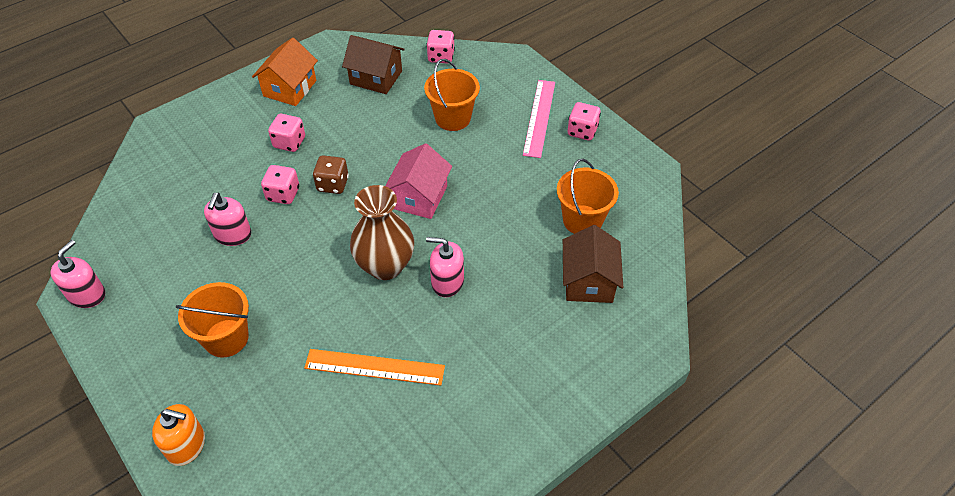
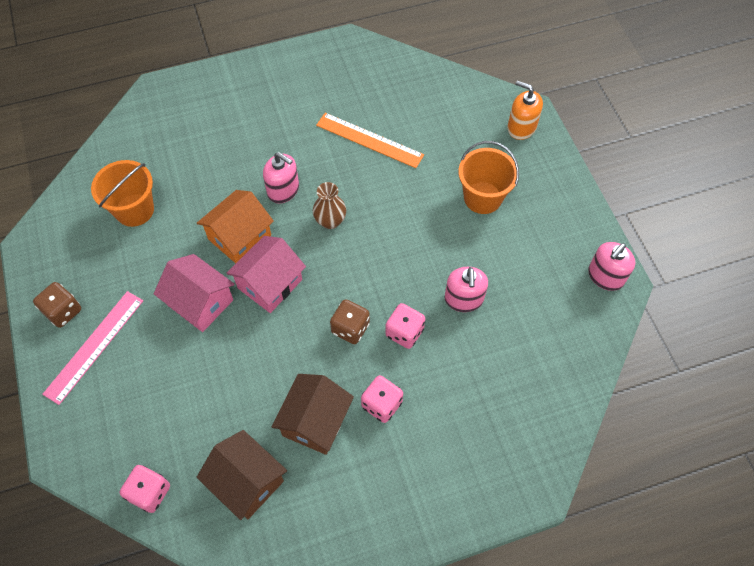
camera: 160 degrees left, 10 degrees up
pink soap dispenser [204,193,251,246] -> pink soap dispenser turned 150 degrees clockwise [444,267,488,312]
orange house [252,38,318,106] -> orange house moved to [197,190,274,263]
brown vase [350,185,414,280] -> brown vase [313,182,346,229], size x0.57
orange bucket [424,59,480,131] -> none
brown house [563,225,623,303] -> brown house moved to [272,374,354,455]
pink dice [568,102,601,141] -> brown dice [33,282,81,328]
none -> pink house [154,254,234,332]

